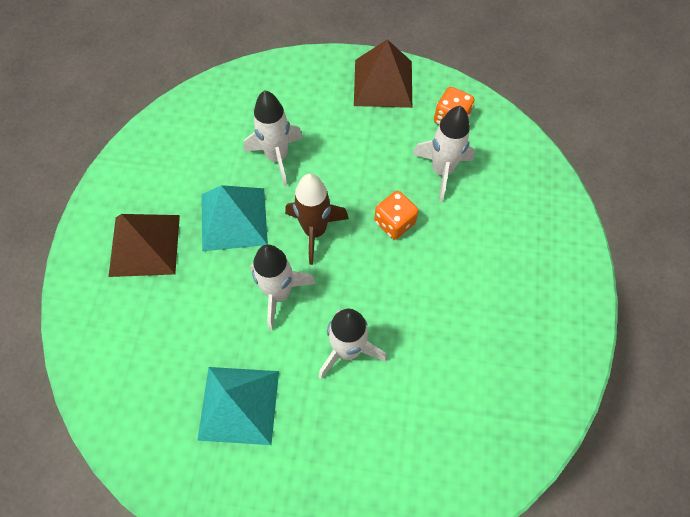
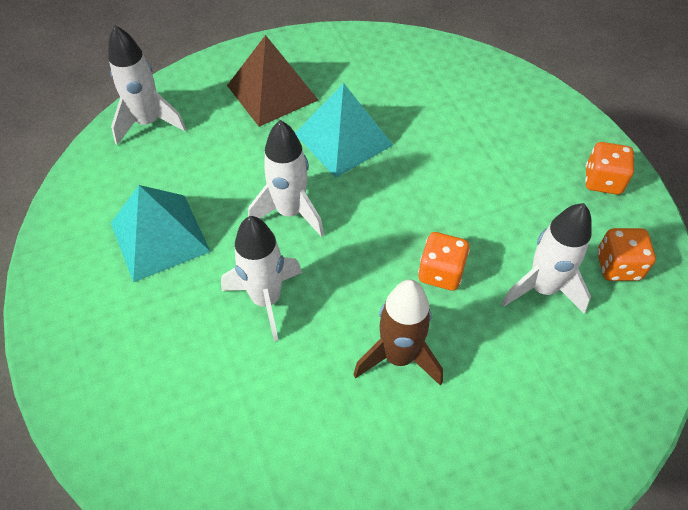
camera: 60 degrees right, 10 degrees down
white rocket [244,90,303,187] -> white rocket moved to [108,25,186,145]
brown rocket [285,173,349,265] -> brown rocket moved to [353,279,443,386]
brown pyramid [354,39,412,108] -> orange dice [585,142,634,195]

